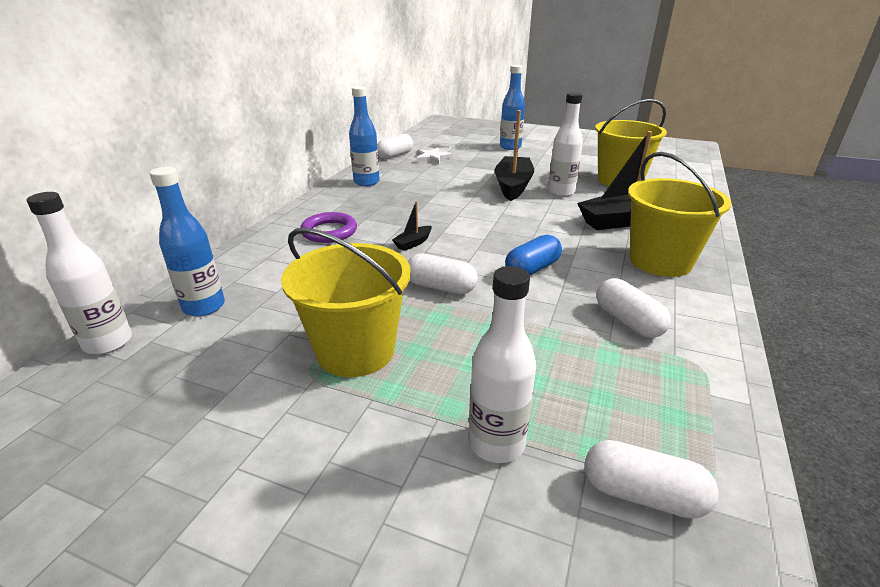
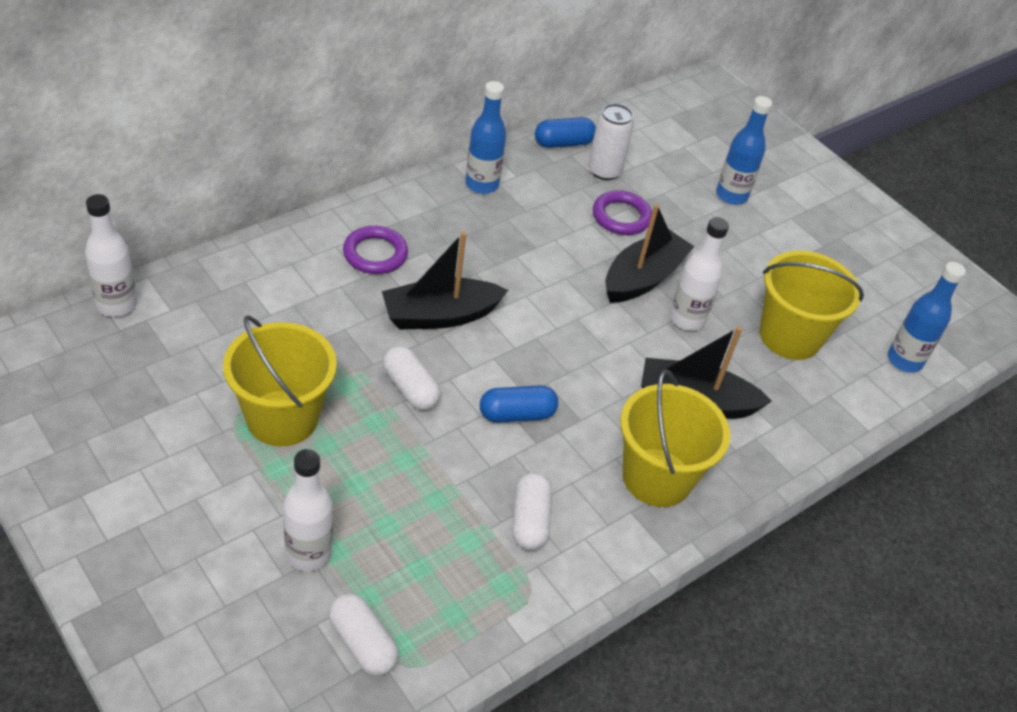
camera: 25 degrees right, 15 degrees up
blue bottle [149,167,225,317] -> blue bottle moved to [888,262,966,373]
white capsule [377,134,413,159] -> blue capsule [535,117,596,148]
black boat [392,201,432,251] -> black boat [382,232,508,330], size x2.20
white star [416,148,452,164] -> white can [588,104,634,180]
none -> purple ring [593,190,652,235]

